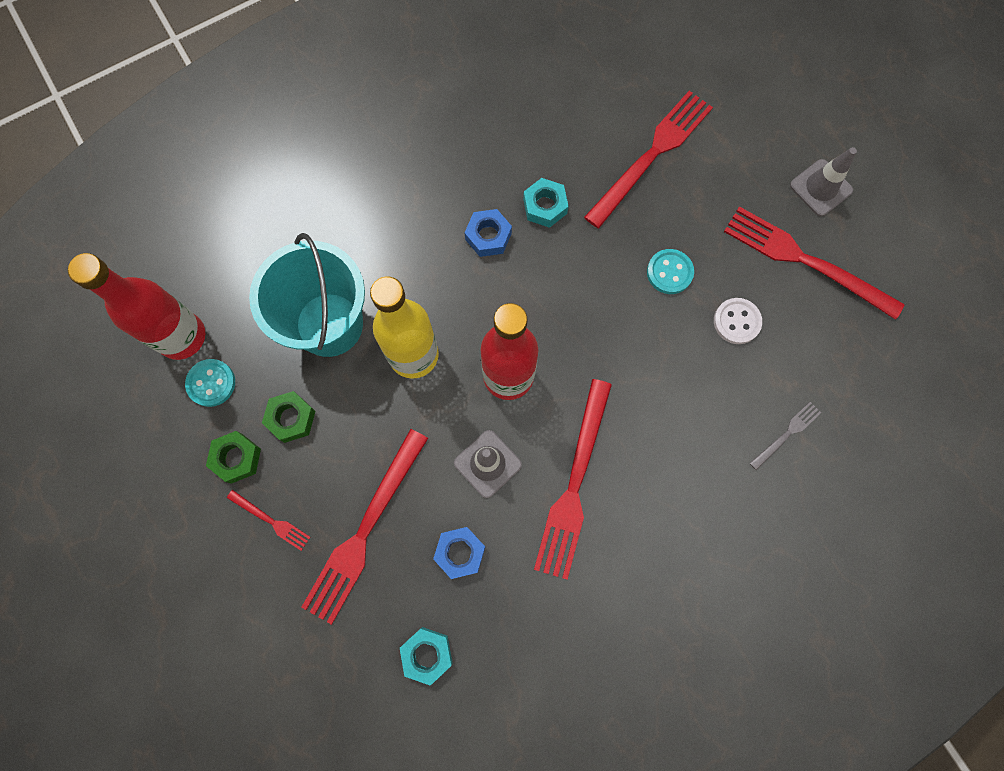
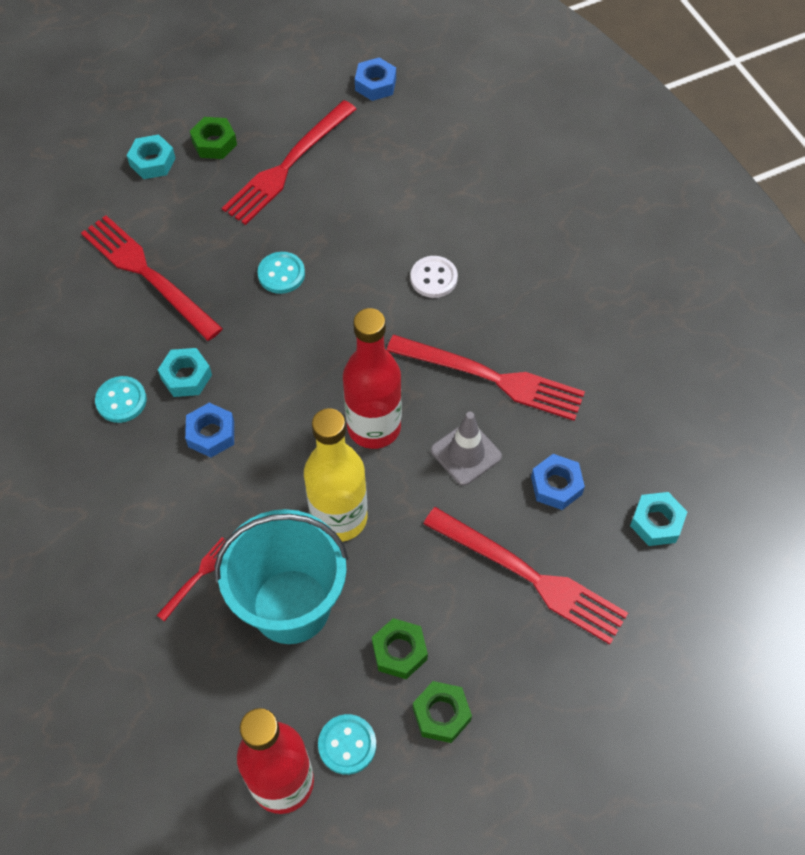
camera: 85 degrees left, 15 degrees down
red fork [227,490,310,551] -> red fork moved to [157,537,226,622]
white button [714,298,762,344] -> white button moved to [410,256,458,298]
grey fork [750,402,821,470] -> none
grey traffic cone [790,147,857,217] -> green nut [190,117,237,159]
none -> turquoise button [95,376,147,423]
none -> turquoise nut [127,135,176,179]
none -> blue nut [355,58,396,101]

